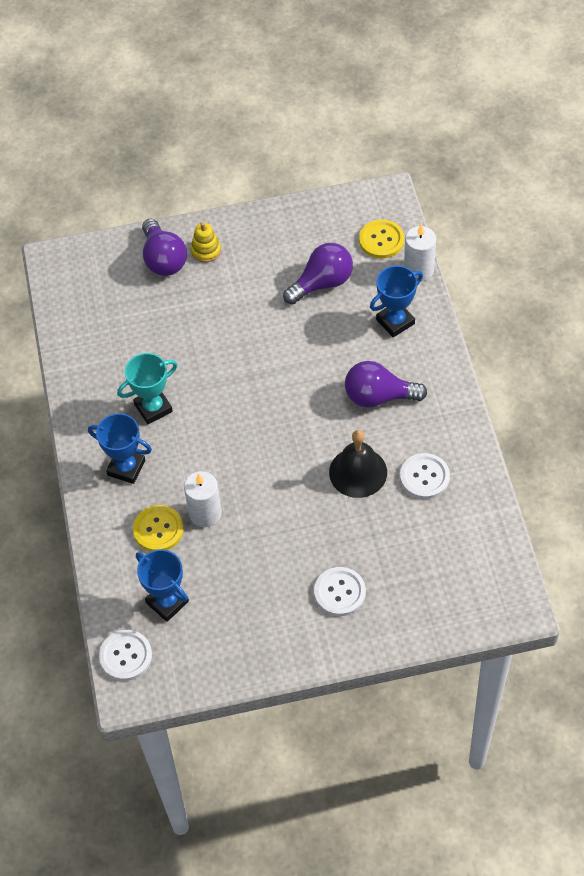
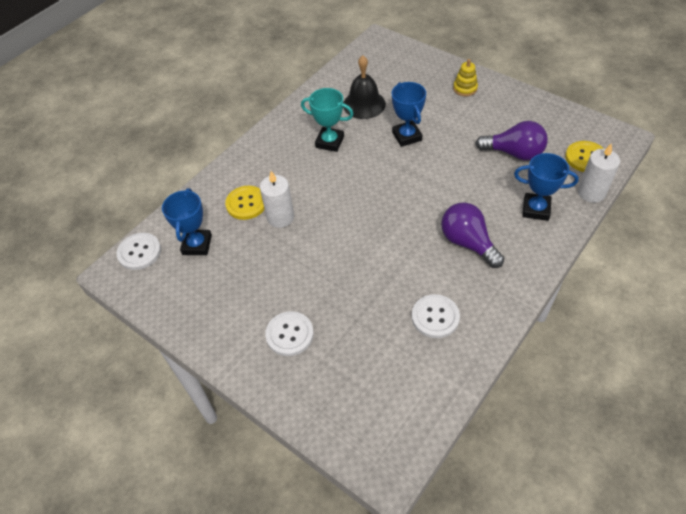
camera: 50 degrees right, 5 degrees down
blue trophy [88,413,152,484] -> blue trophy moved to [392,82,426,147]
purple light bulb [142,219,187,276] -> none
black bell [329,430,387,498] -> black bell moved to [343,55,386,119]

